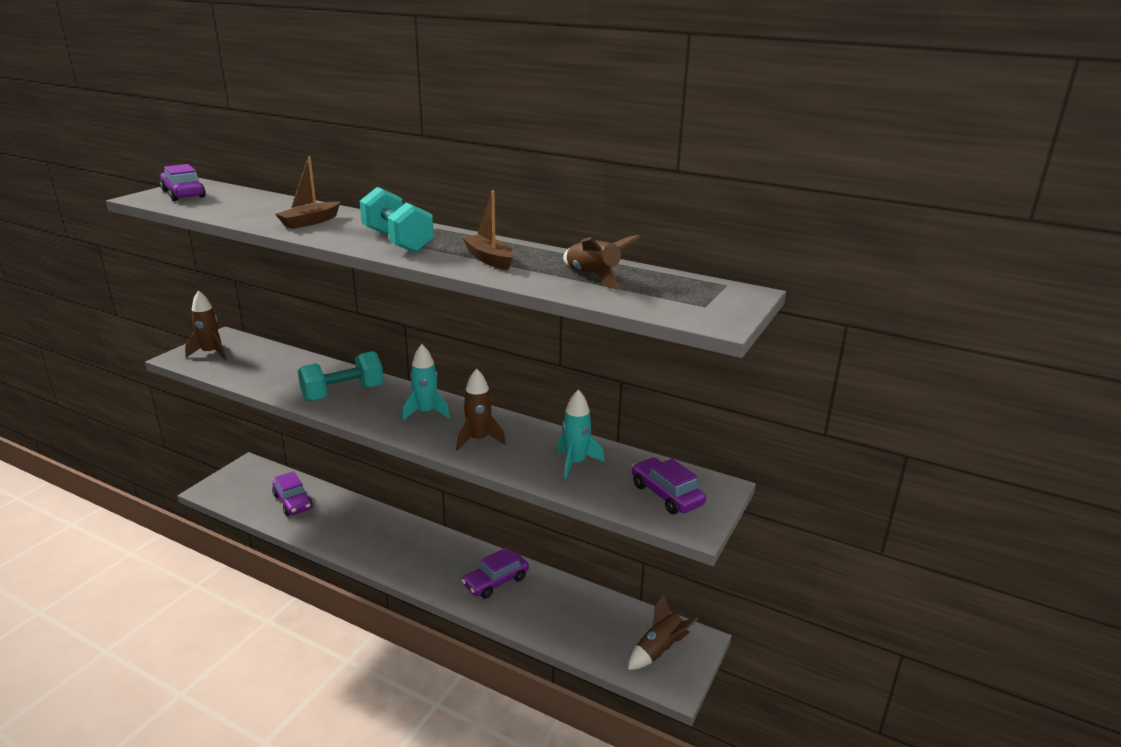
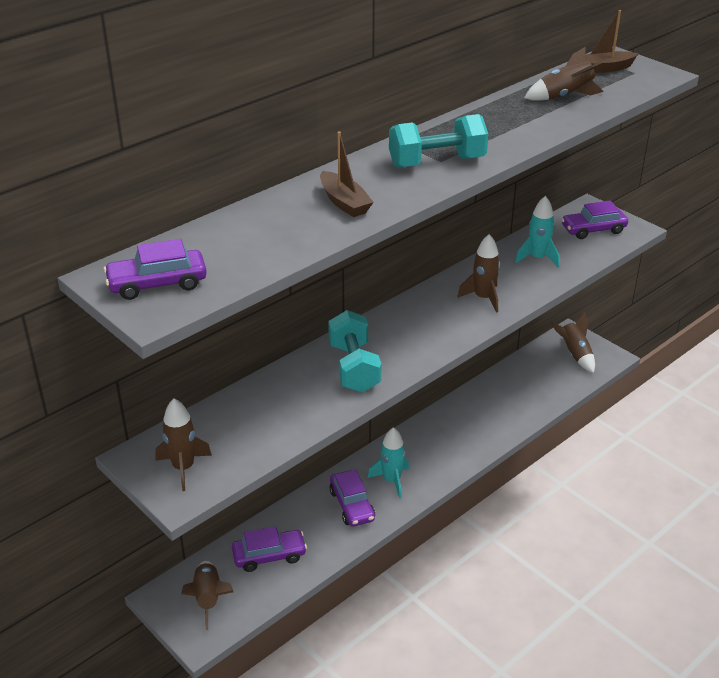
camera: 70 degrees left, 10 degrees up
turquoise rocket [402,344,450,421] -> turquoise rocket moved to [368,427,409,498]
brown boat [462,190,514,270] -> brown boat moved to [585,10,639,73]
purple car [462,548,529,599] -> purple car moved to [329,470,375,527]
none -> brown rocket [181,561,233,630]

